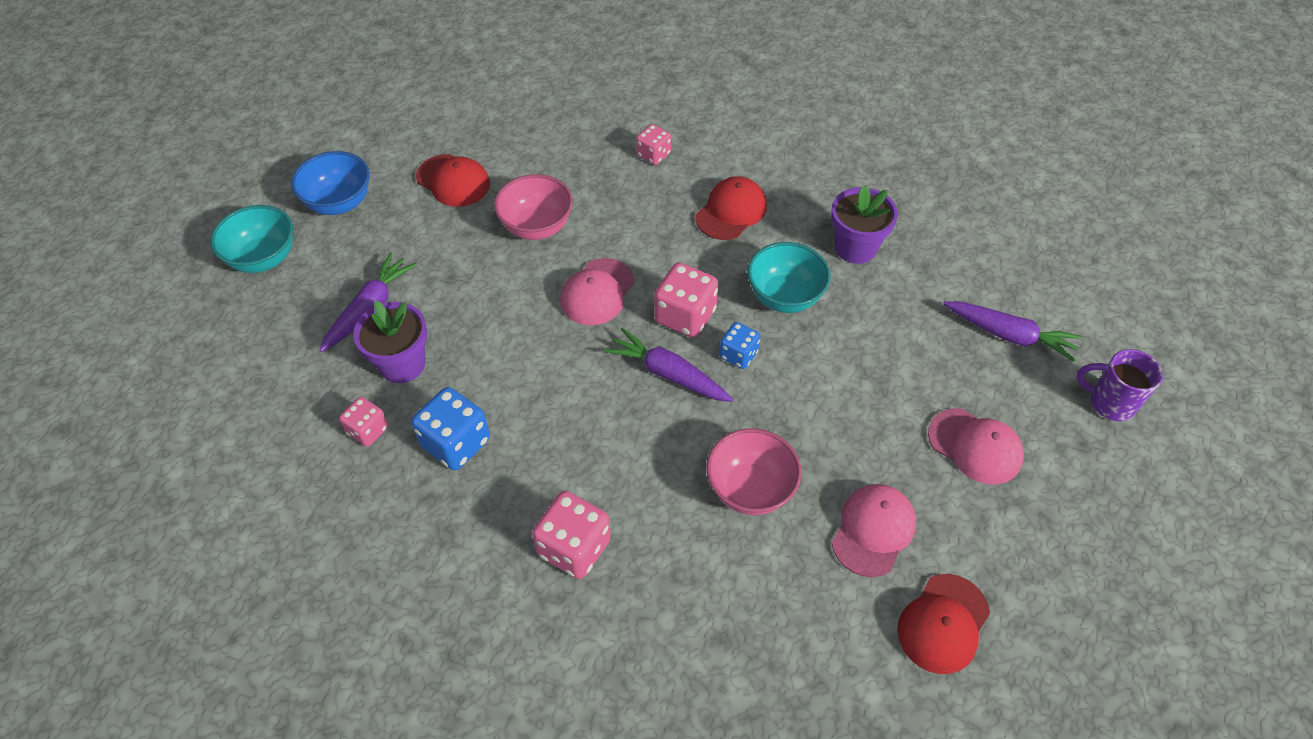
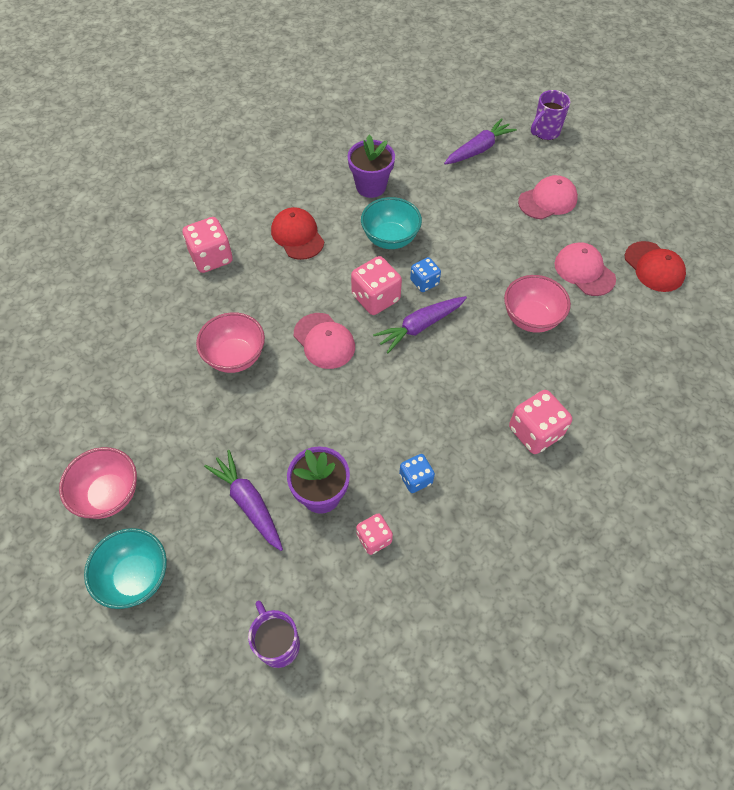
camera: 65 degrees left, 5 degrees up
blue bowl [291,151,370,215] -> pink bowl [59,447,137,519]
blue dice [411,387,490,470] -> blue dice [399,454,435,493], size x0.61
red cap [416,154,490,207] -> none
pink dice [636,124,671,165] -> pink dice [183,217,233,273], size x1.64
none -> purple mug [248,601,300,668]

